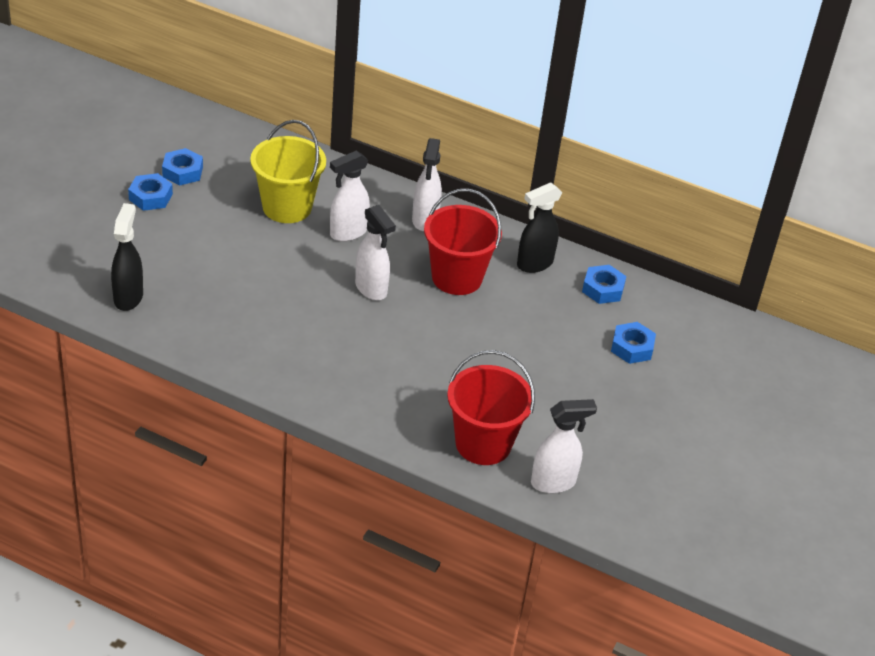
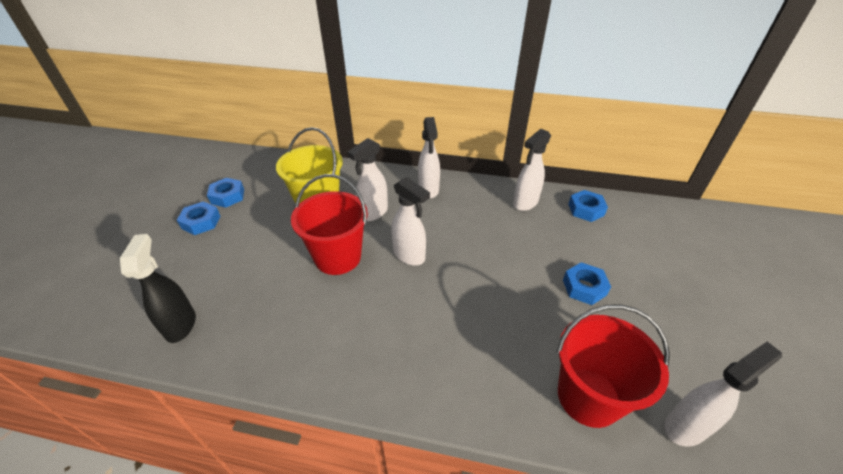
camera: 10 degrees left, 0 degrees up
red bucket [424,189,502,295] -> red bucket moved to [291,174,368,275]
black spray bottle [517,182,562,273] -> white spray bottle [513,129,551,211]
blue nut [611,322,656,364] -> blue nut moved to [563,262,611,305]

